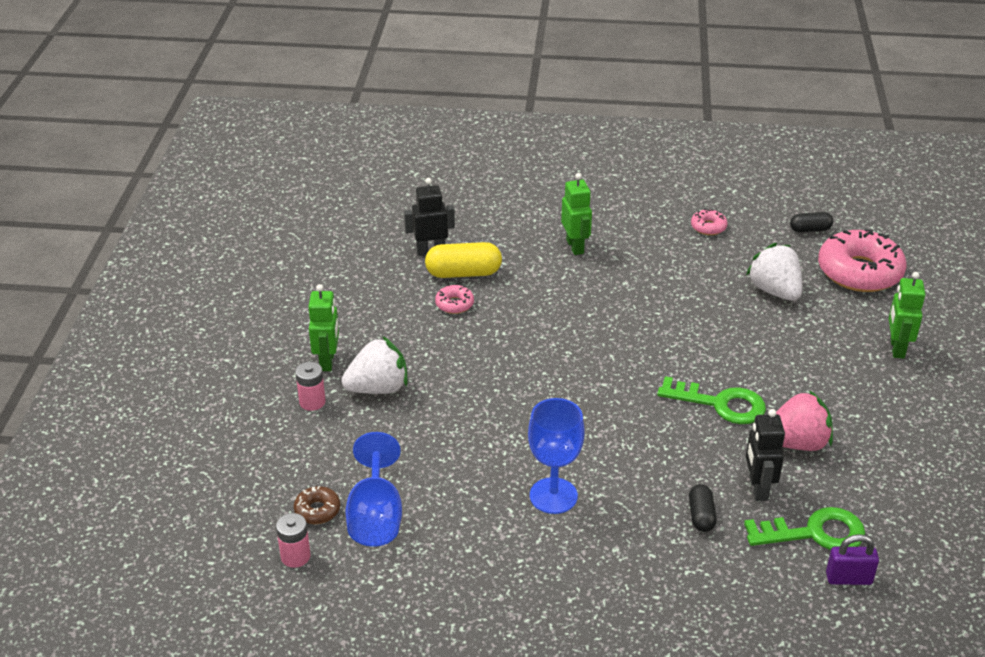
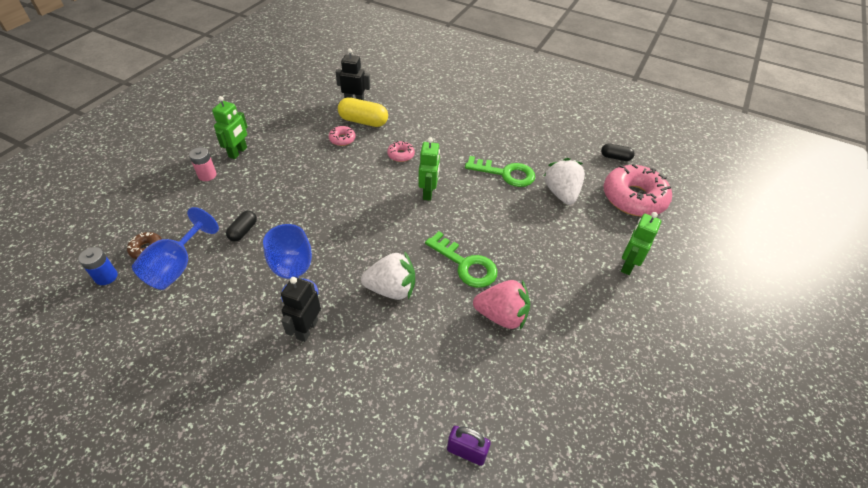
camera: 20 degrees right, 10 degrees up
pink battery [276,513,311,568] -> blue battery [78,247,118,285]
white strawberry [341,336,408,394] -> white strawberry moved to [361,251,415,300]
green robot [561,173,592,255] -> green robot moved to [418,137,440,201]
black capsule [689,484,717,532] -> black capsule moved to [226,211,257,242]
pink donut [691,209,728,235] -> pink donut moved to [387,141,415,162]
green key [744,507,865,550] -> green key moved to [465,156,535,187]
black robot [746,409,785,501] -> black robot moved to [281,277,321,342]

